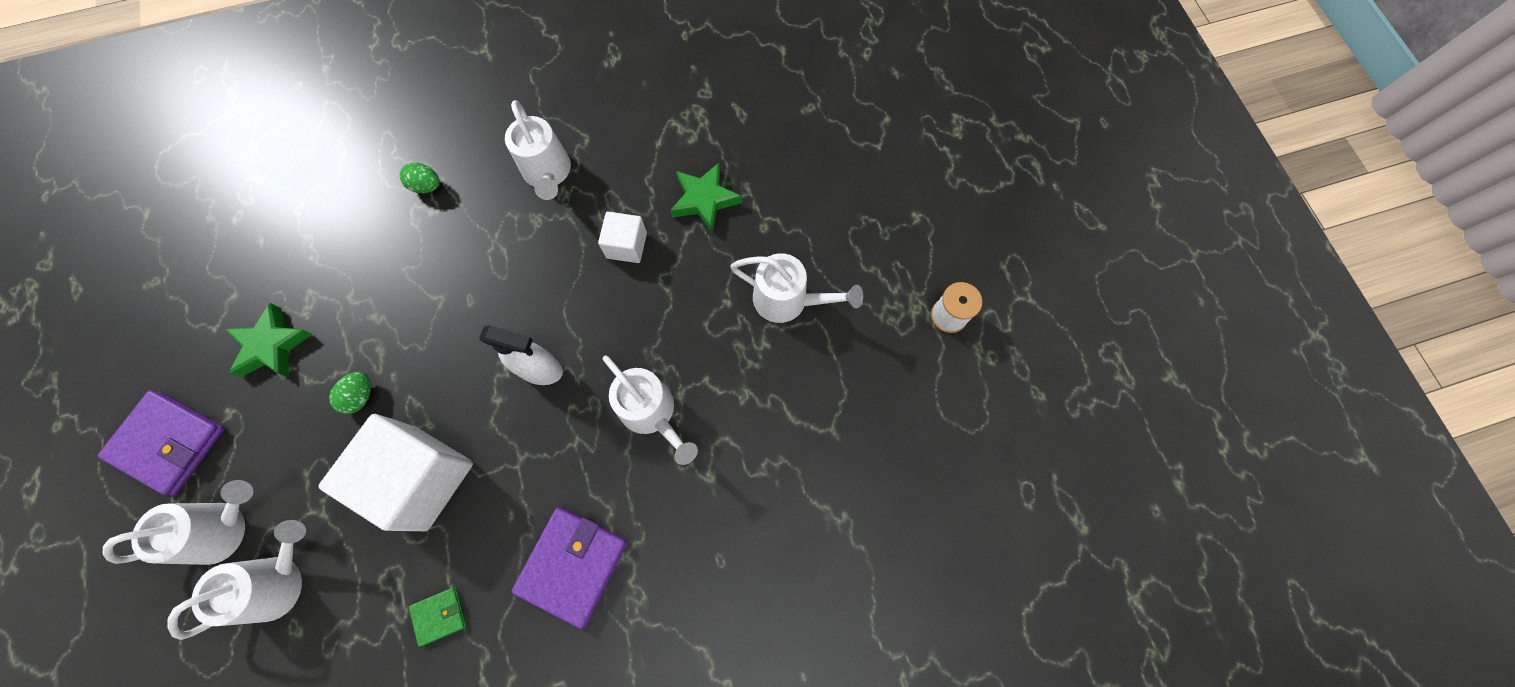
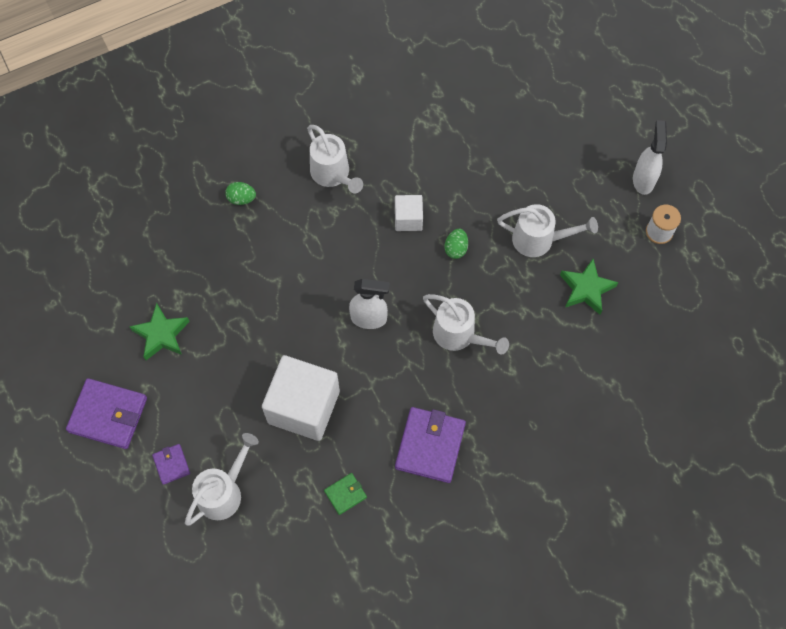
camera: 10 degrees left, 5 degrees down
white watering can [103,480,253,565] -> purple wallet [152,444,190,485]
green egg [329,372,371,414] -> green egg moved to [445,229,468,259]
green star [670,163,742,232] -> green star moved to [560,259,618,315]
none -> white spray bottle [633,120,667,195]

